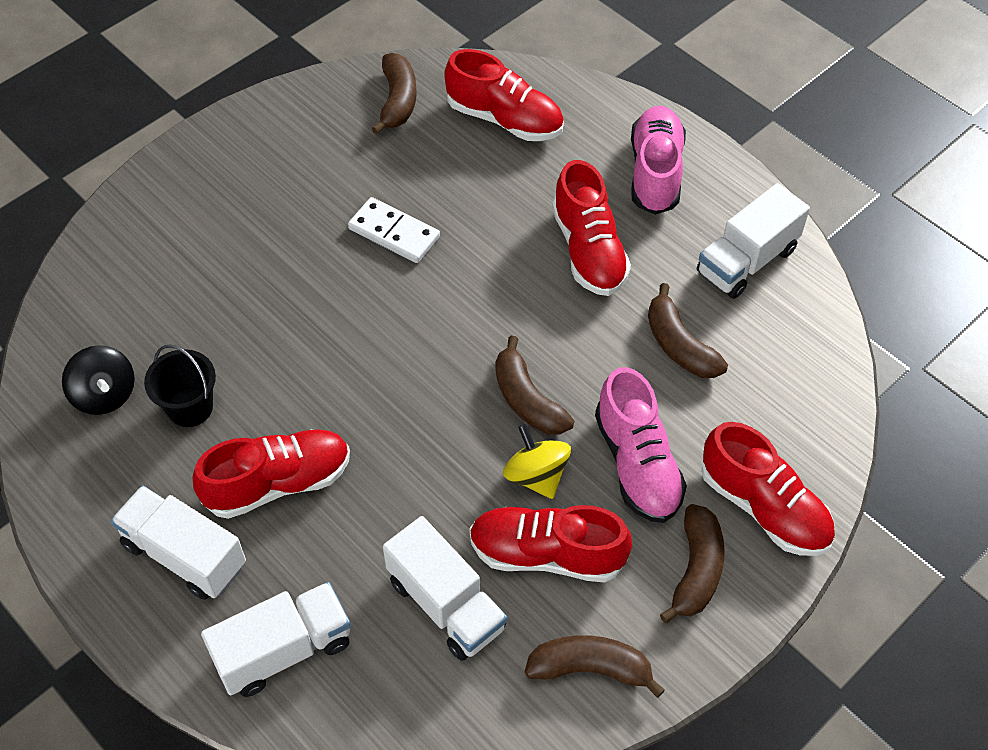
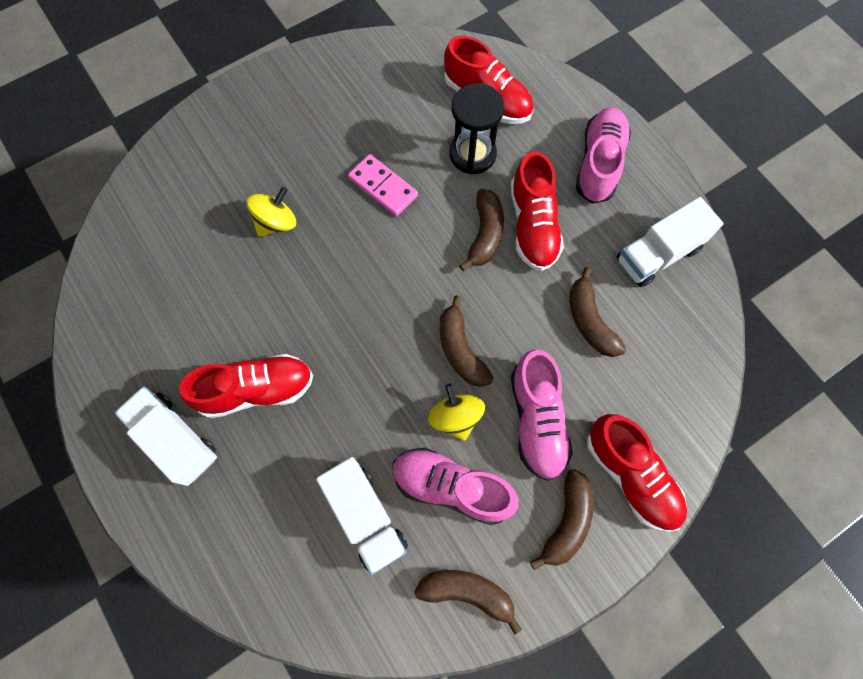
camera: 10 degrees right, 15 degrees up
black spinning top [62,345,135,415] -> none
black bucket [144,344,216,427] -> none
white truck [201,582,351,697] -> none
white domino [348,197,440,263] -> pink domino [348,154,418,216]
brown banana [372,53,417,134] -> brown banana moved to [459,189,504,271]
red shoe [469,505,632,583] -> pink shoe [392,448,519,525]
none -> yellow spinning top [246,187,296,237]
none -> black hourglass [450,83,504,174]

